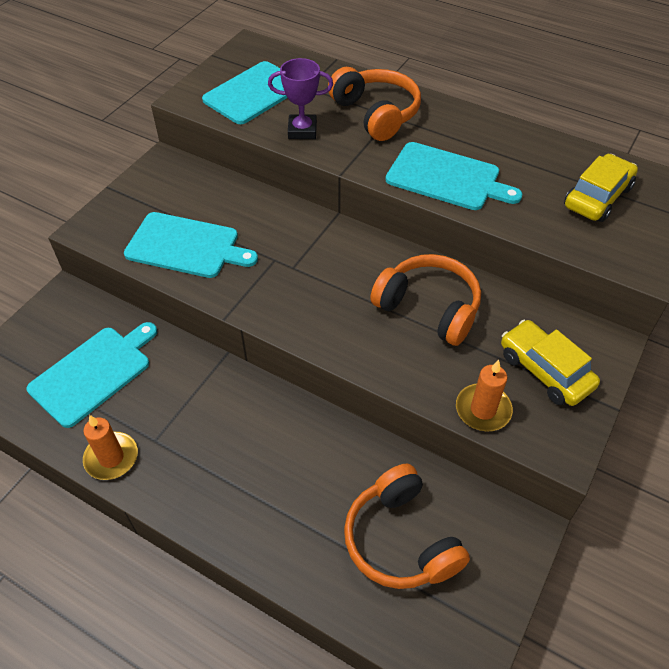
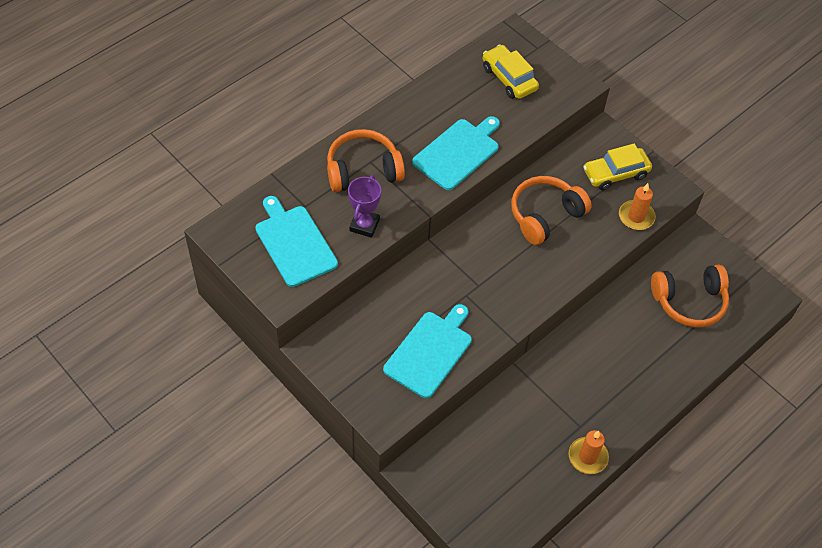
camera: 75 degrees left, 5 degrees up
turquoise cutting board [27,322,157,428] -> none

